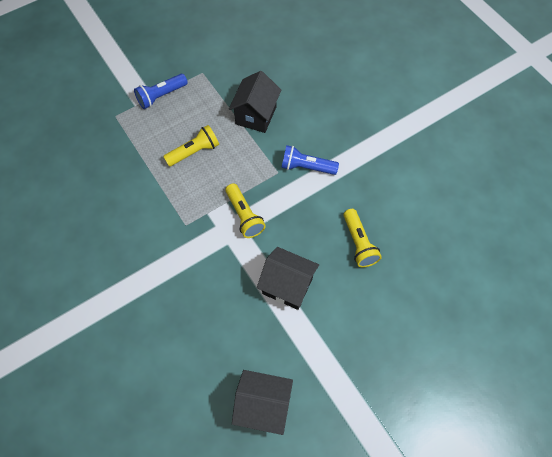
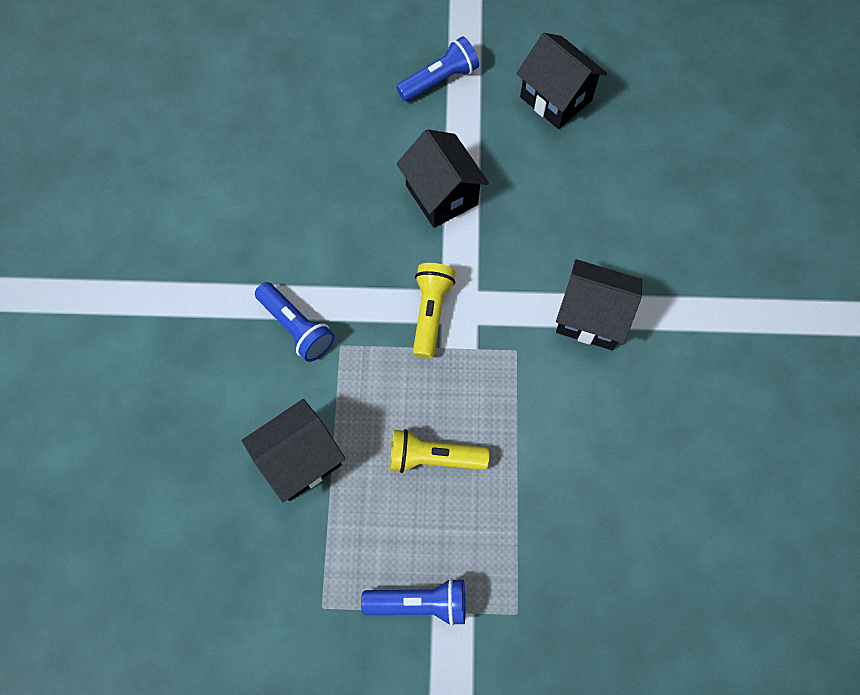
camera: 145 degrees left, 5 degrees up
yellow flashlight [343,209,382,267] -> none
none -> blue flashlight [396,36,479,101]
none -> black house [556,259,642,350]

